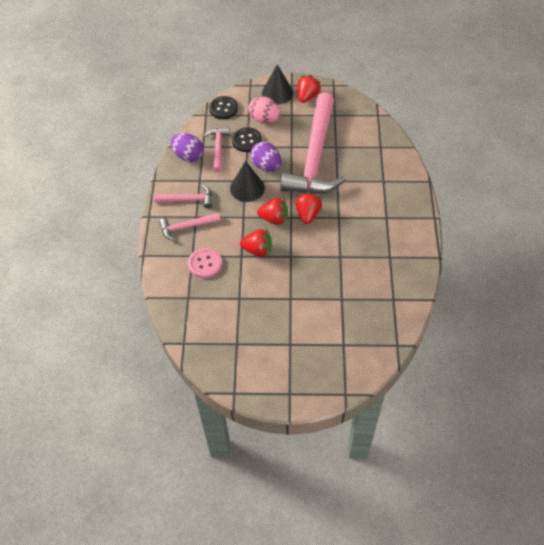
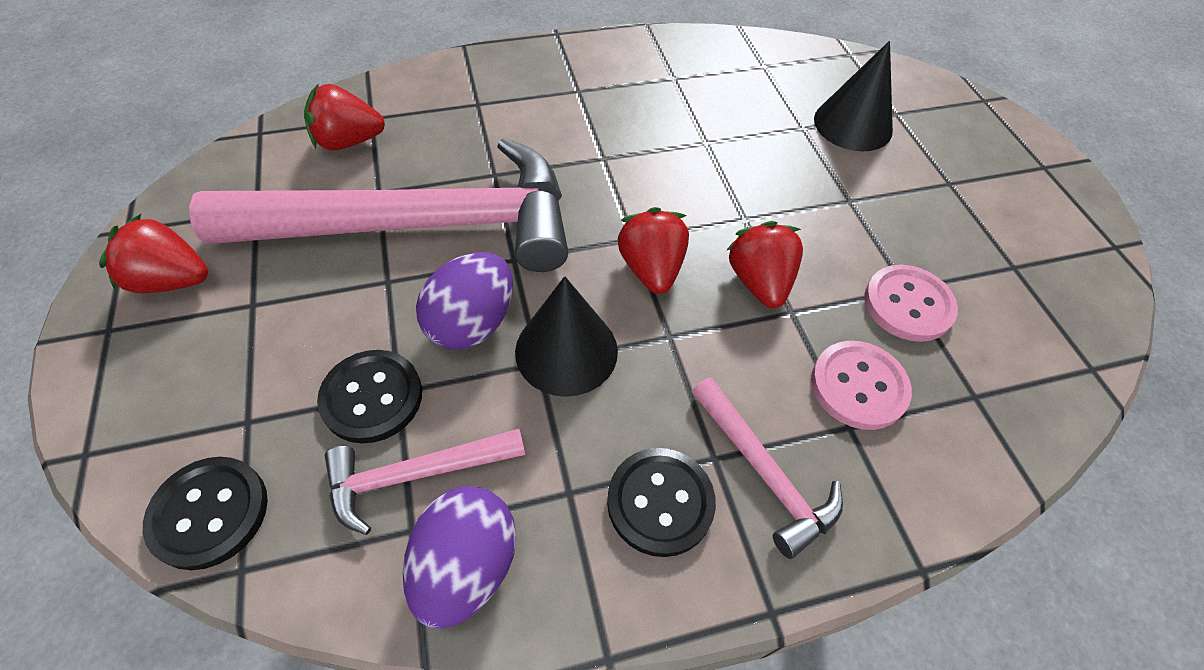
camera: 110 degrees left, 0 degrees up
pink hammer [154,185,212,208] -> black button [607,448,716,557]
pink egg [249,96,281,123] -> none
black cone [262,64,293,104] -> black cone moved to [814,41,893,151]
red strawberry [295,193,322,224] -> red strawberry moved to [304,83,385,151]
none -> pink button [864,265,958,342]

